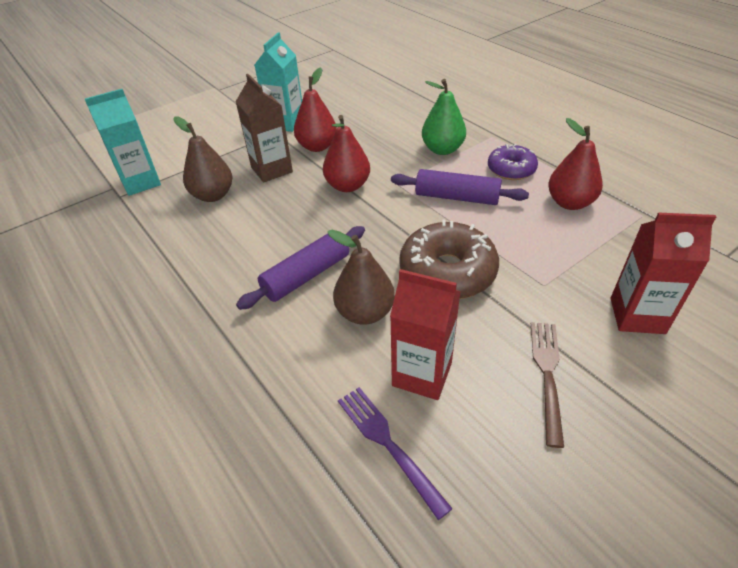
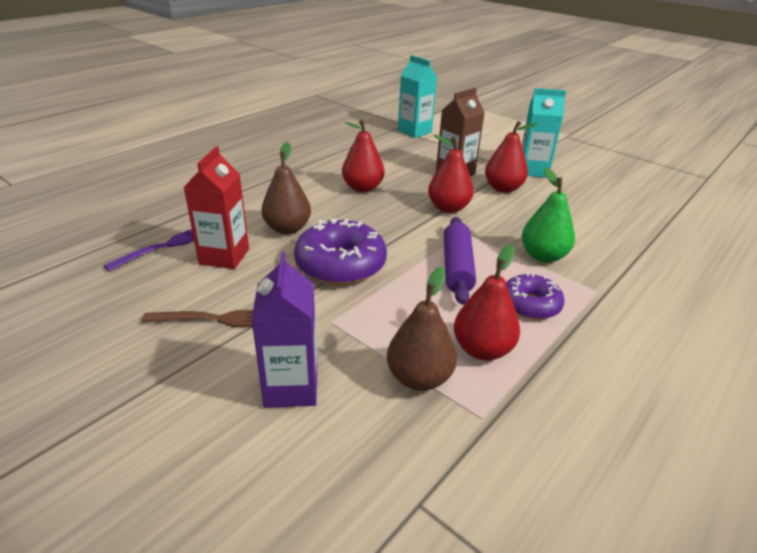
camera: 75 degrees right, 10 degrees down
brown pear [173,117,233,202] -> brown pear moved to [387,267,457,391]
purple rolling pin [236,226,365,310] -> none
brown donut [399,220,499,299] -> purple donut [294,218,387,285]
red carton [611,212,716,334] -> purple carton [251,252,317,408]
none -> red pear [342,119,385,193]

